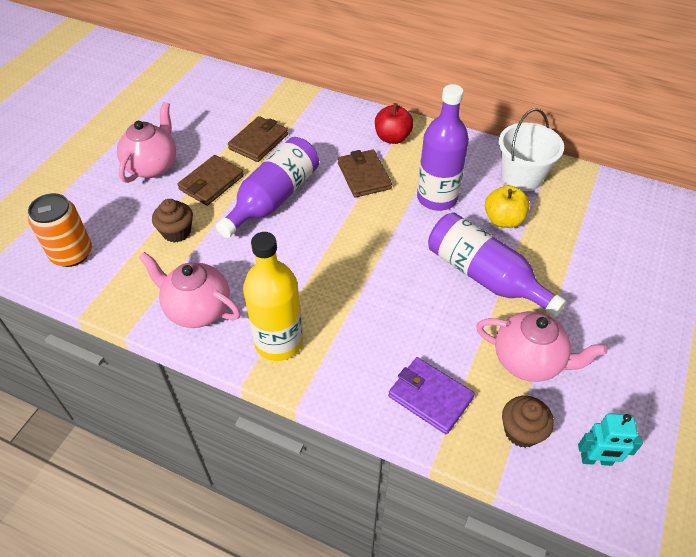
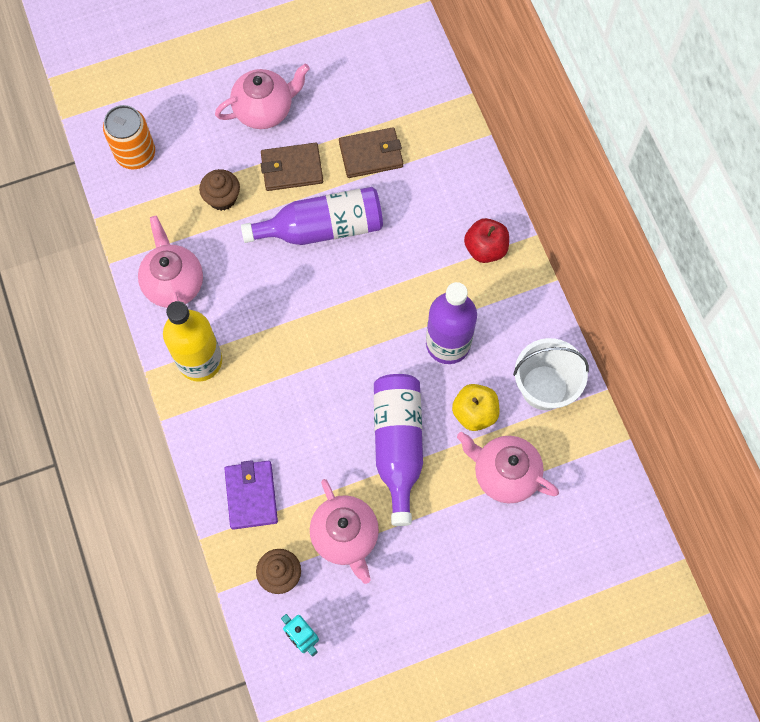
camera: 45 degrees right, 20 degrees up
brown wallet [338,150,392,198] -> none
none -> pink teapot [457,432,559,503]

